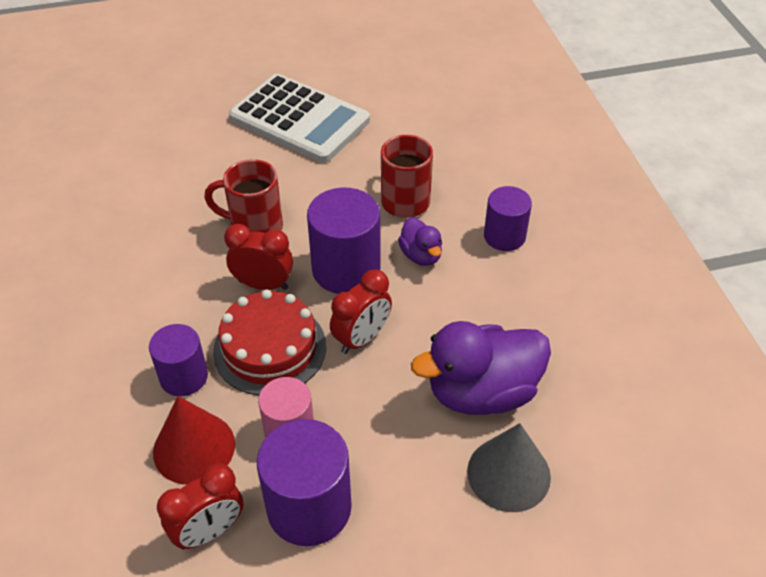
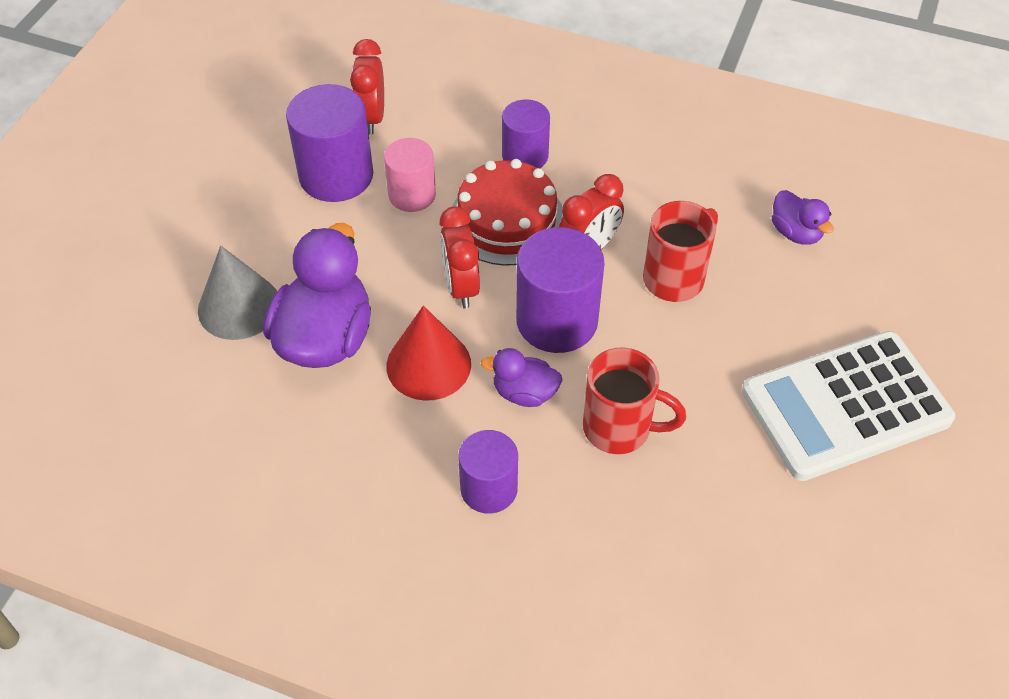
camera: 125 degrees right, 5 degrees up
red cone [153,396,235,485] -> red cone moved to [386,305,471,401]
none -> purple duck [772,190,834,245]

